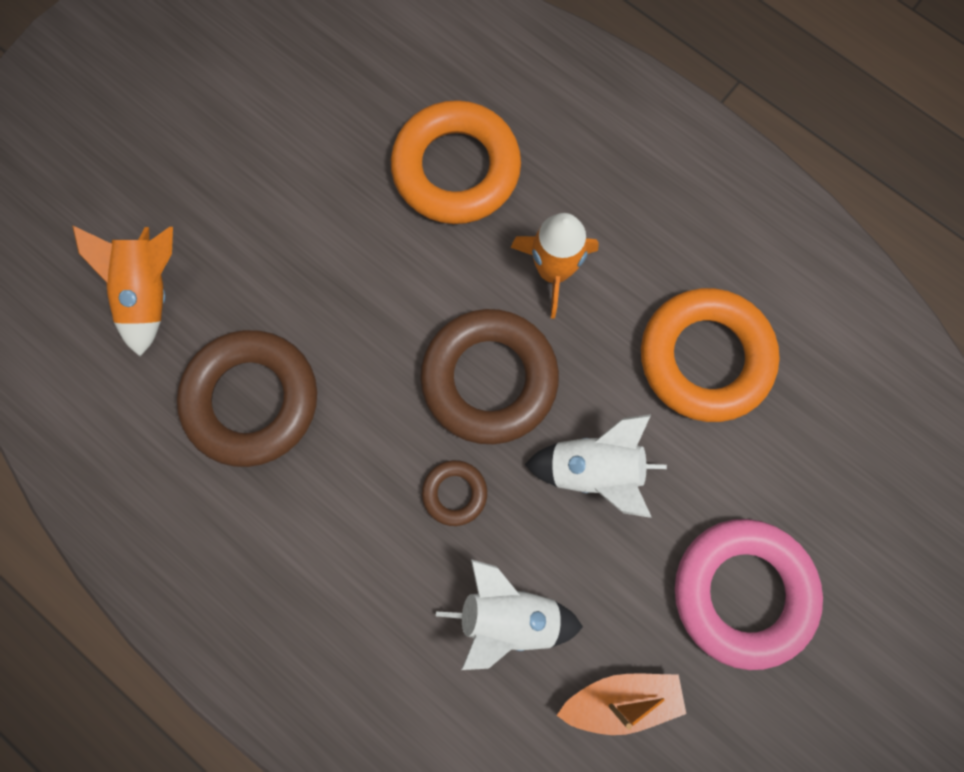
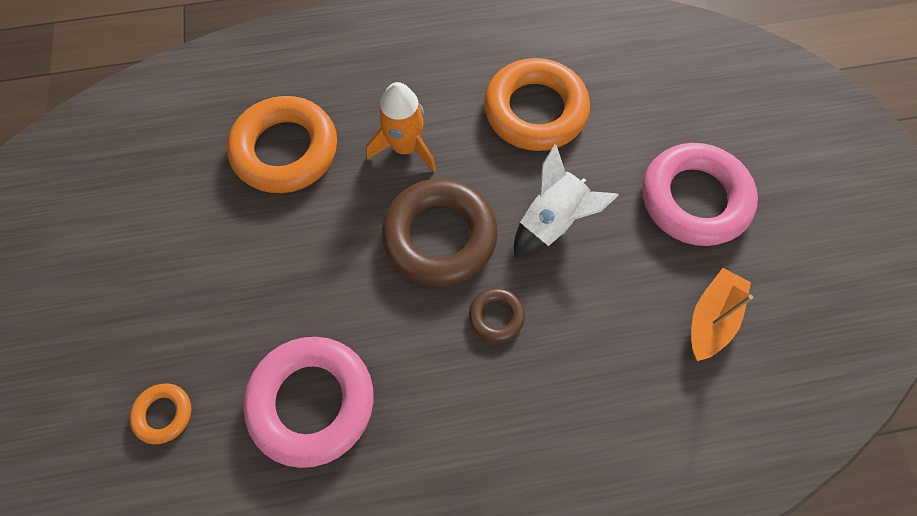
camera: 50 degrees left, 10 degrees down
orange rocket [73,226,173,356] -> orange ring [130,383,192,444]
brown ring [177,330,317,467] -> pink ring [243,337,373,468]
white rocket [436,559,583,670] -> none

